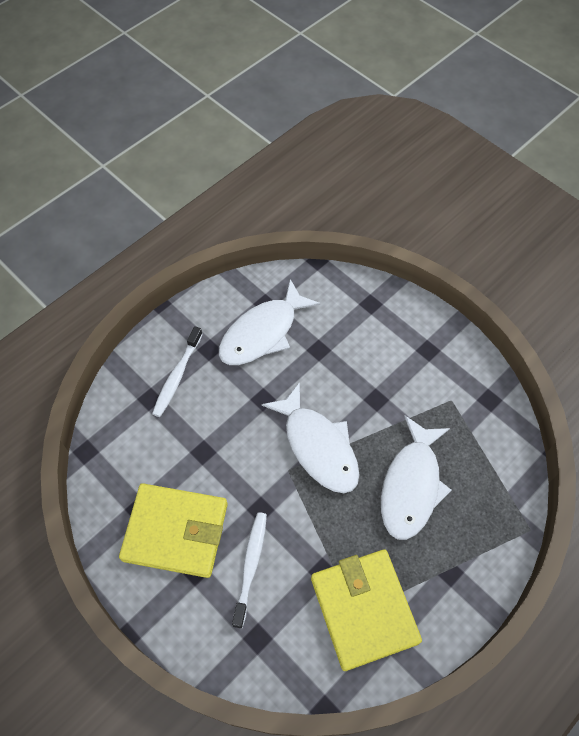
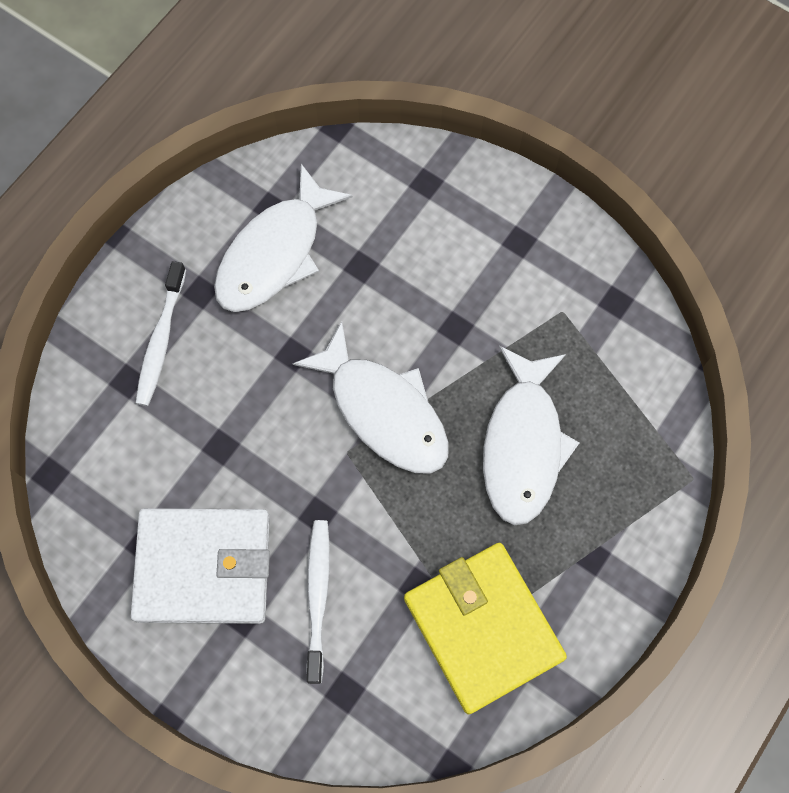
camera: 10 degrees left, 10 degrees up
yellow wallet [119,483,228,578] -> white wallet [131,508,270,624]

